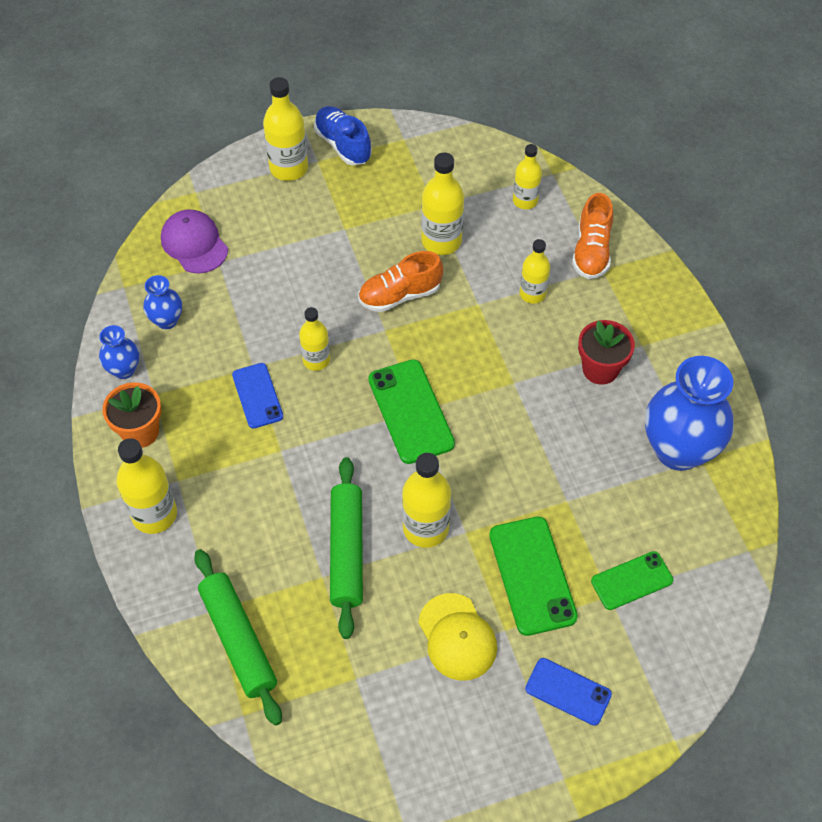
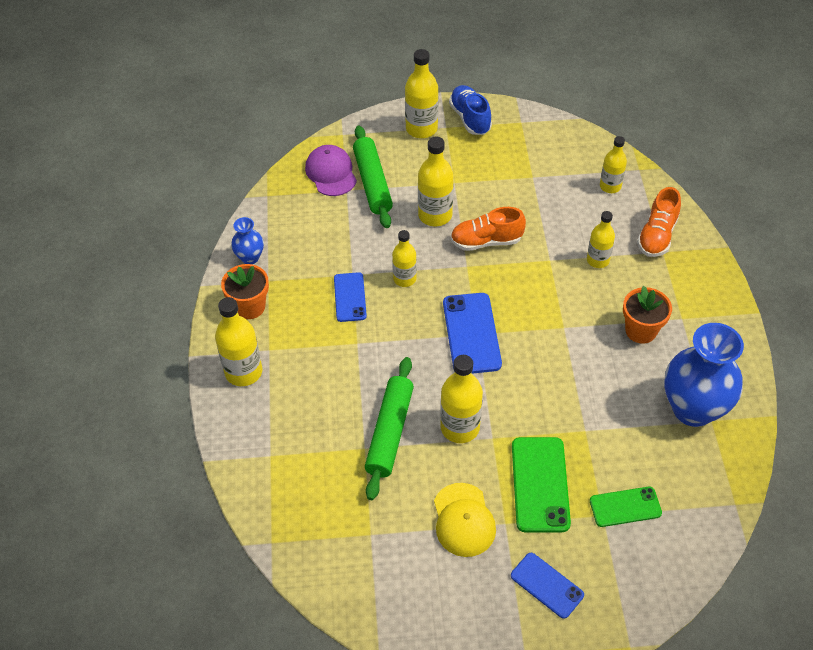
camera: 15 degrees right, 5 degrees down
blue vase [143,275,182,329] -> none
green rolling pin [194,549,282,726] -> green rolling pin moved to [353,126,393,228]
green phone [368,359,455,464] -> blue phone [443,293,502,374]
yellow bottle [421,152,464,255] -> yellow bottle moved to [418,137,454,226]
red flower pot [578,320,635,385] -> orange flower pot [623,286,672,344]

